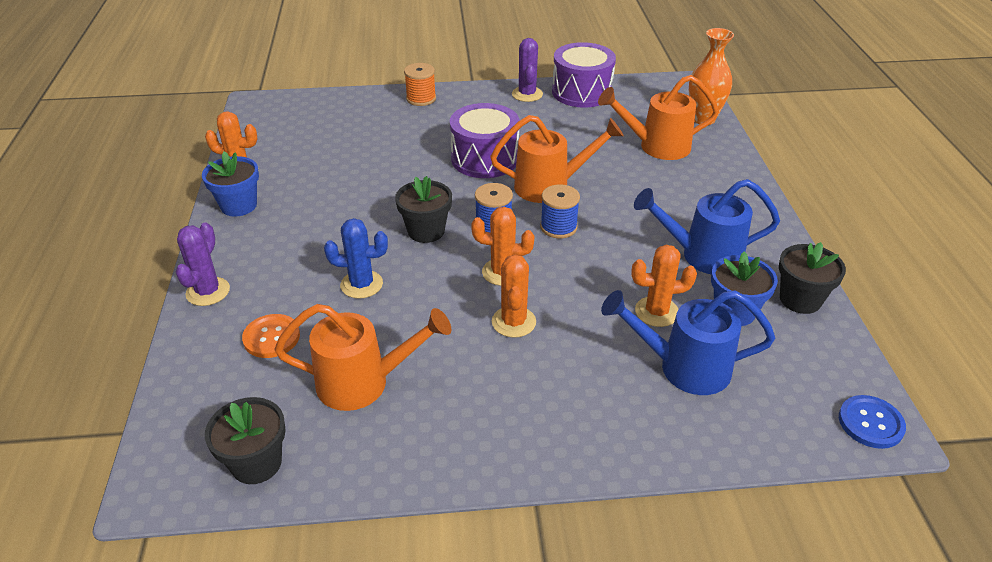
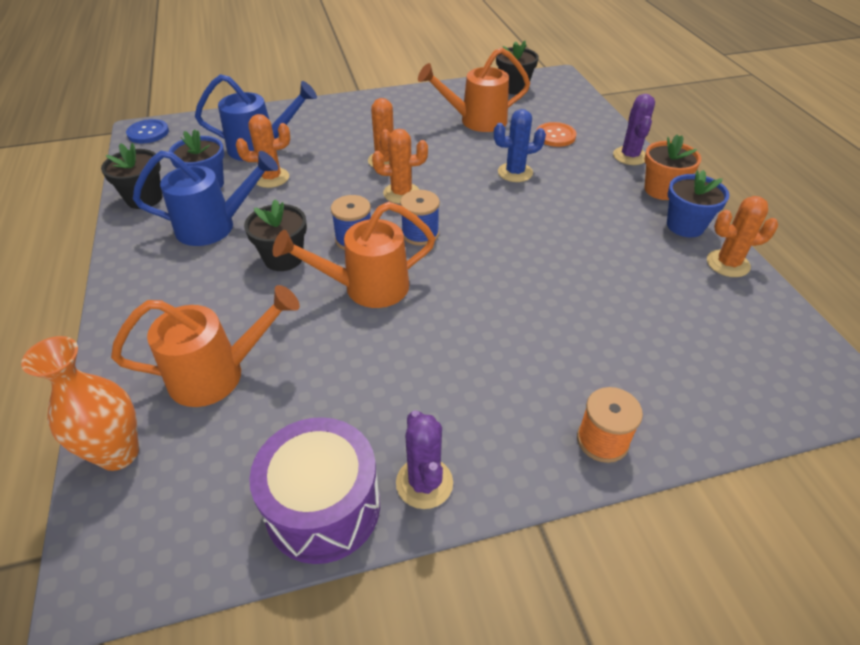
camera: 170 degrees right, 5 degrees up
black flower pot [395,176,452,243] -> black flower pot moved to [244,199,307,271]
purple drum [450,103,519,178] -> none
none -> orange flower pot [644,134,701,200]

